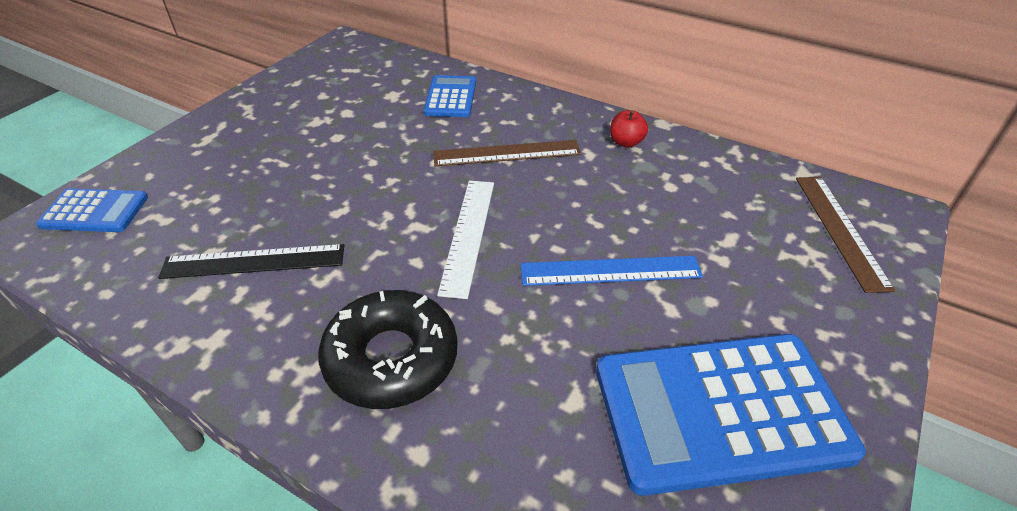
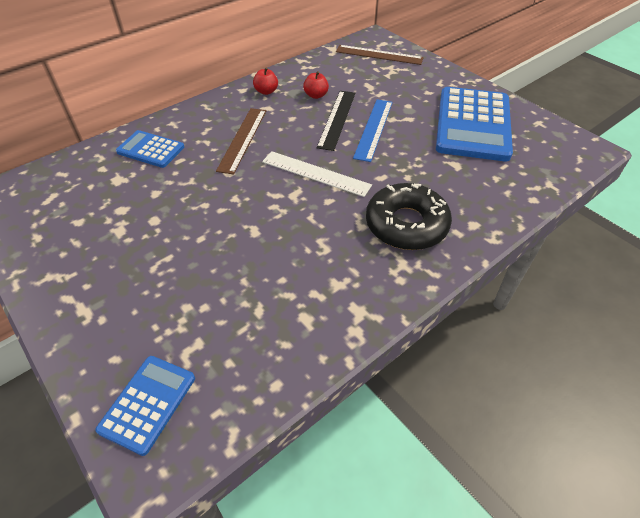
camera: 70 degrees left, 5 degrees up
black ruler [158,244,344,279] -> black ruler moved to [317,91,355,151]
none -> red apple [303,71,329,99]

